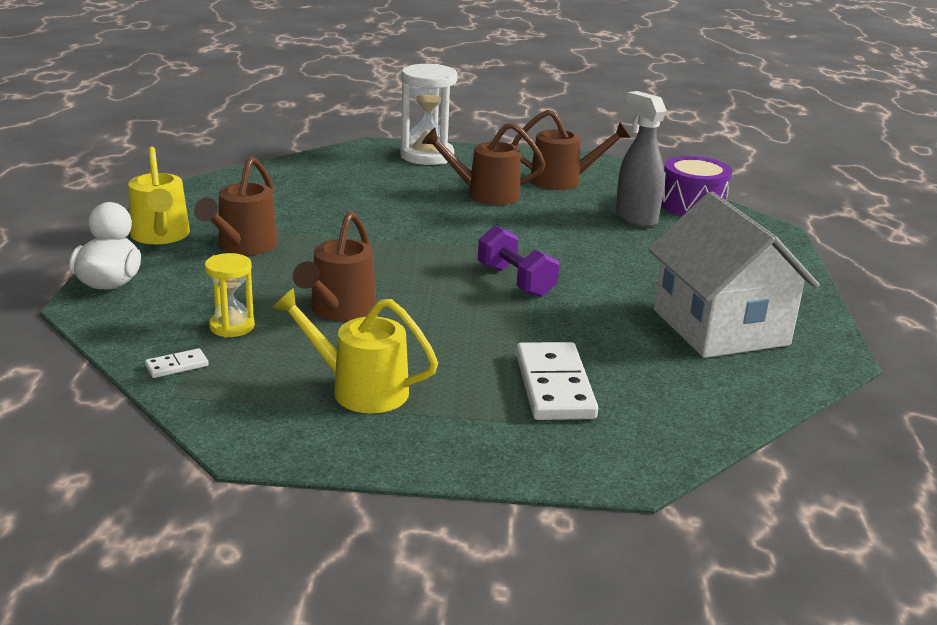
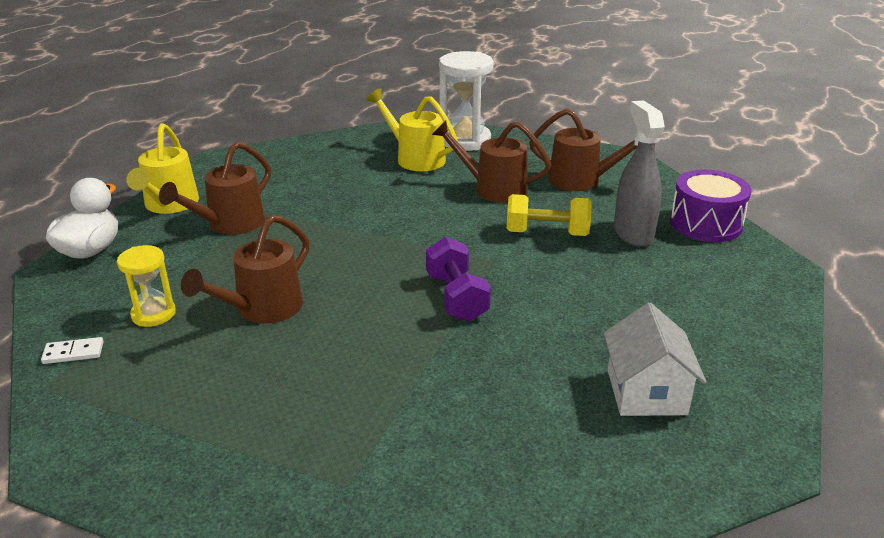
camera: 20 degrees right, 5 degrees up
yellow watering can [272,288,438,413] -> yellow watering can moved to [366,88,458,171]
white domino [516,342,598,420] -> none
white house [648,192,820,358] -> white house [603,303,706,416], size x0.59
none -> yellow dumbbell [507,194,592,236]

